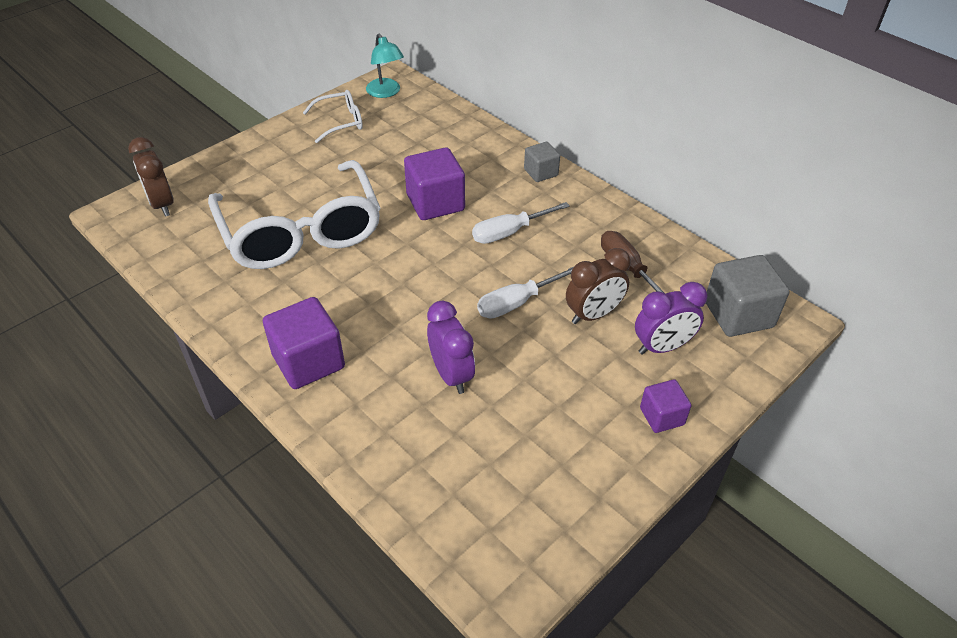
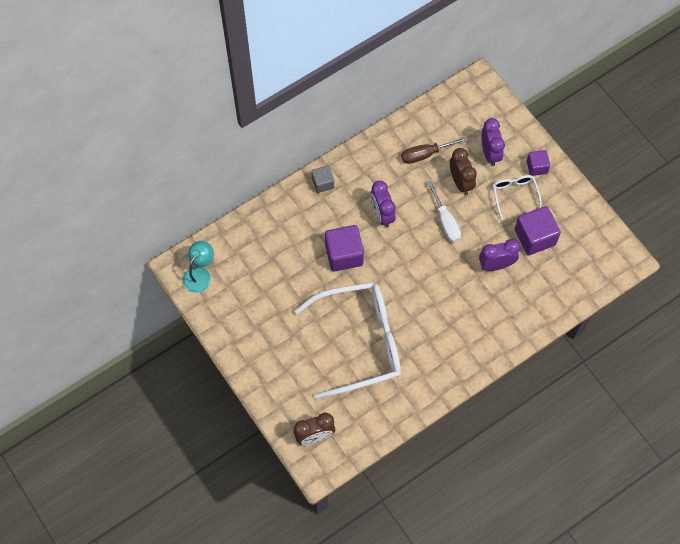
camera: 80 degrees left, 20 degrees up
purple cube [263,297,345,389] -> purple cube moved to [515,206,561,255]
white glasses [303,90,363,143] -> white glasses moved to [493,175,542,220]
turquoise lamp [366,34,404,98] -> turquoise lamp turned 45 degrees counterclockwise [183,241,214,293]
white screwdriver [472,202,570,244] -> purple clock [370,181,396,228]
grey cube [706,255,789,337] -> none

